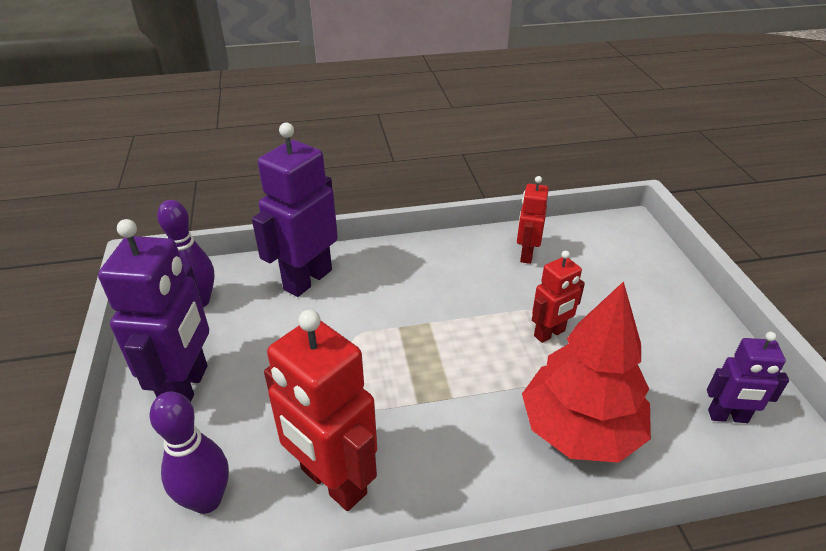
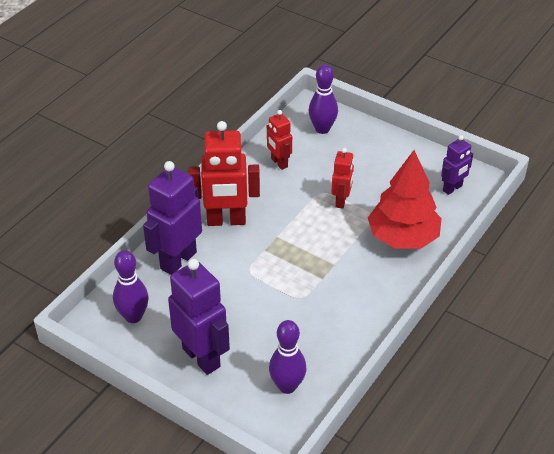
camera: 45 degrees left, 5 degrees up
purple robot [252,123,338,297] -> purple robot turned 45 degrees clockwise [143,161,202,275]
red robot [264,310,377,511] -> red robot moved to [188,121,260,226]
none -> purple bowling pin [309,64,338,134]

